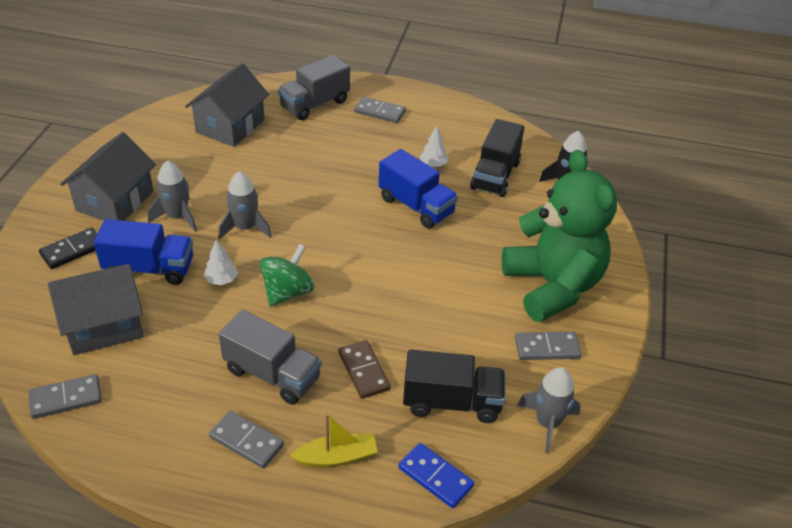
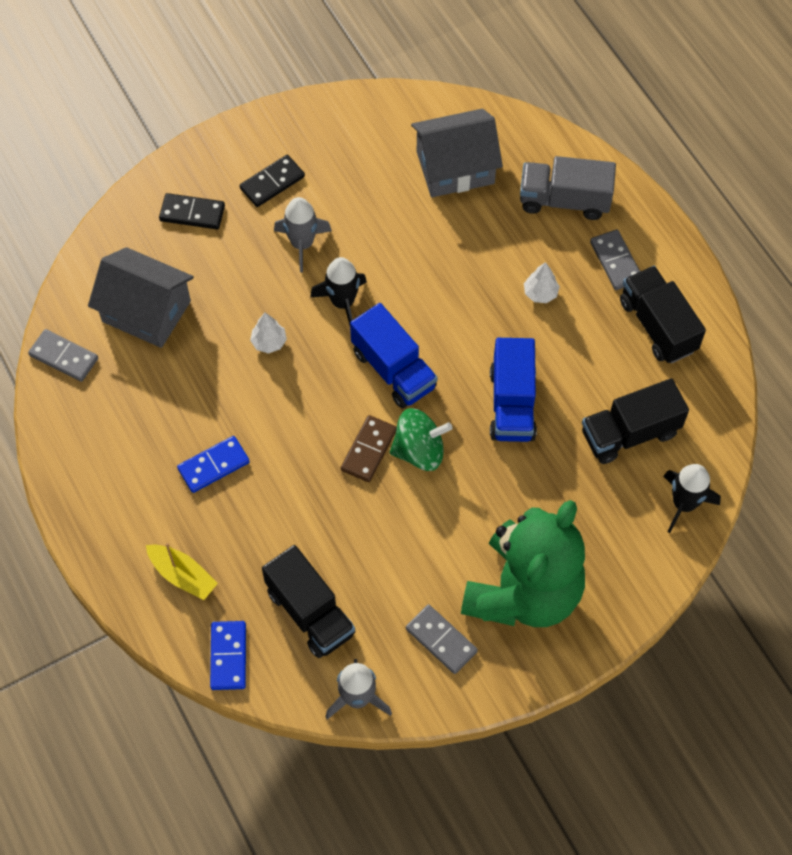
camera: 50 degrees right, 20 degrees up
grey house [60,132,156,221] -> black domino [240,155,305,207]
blue truck [94,219,193,285] -> blue truck moved to [350,303,438,408]
grey domino [209,411,284,468] -> none
grey rocket [218,171,272,240] -> black rocket [310,257,367,325]
grey truck [219,310,322,405] -> blue domino [177,436,250,493]
green spinning top [260,244,314,307] -> green spinning top moved to [390,408,453,471]
brown domino [339,340,391,399] -> brown domino moved to [341,415,397,482]
white tree [420,126,448,167] -> white tree moved to [524,262,560,303]
none -> black truck [620,266,706,363]

